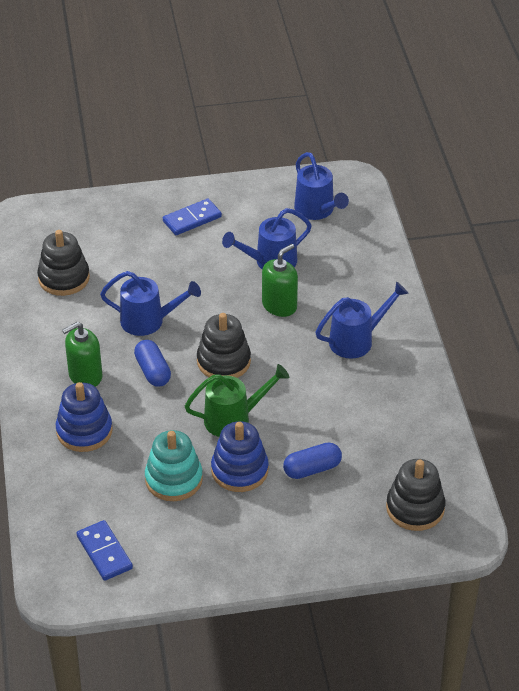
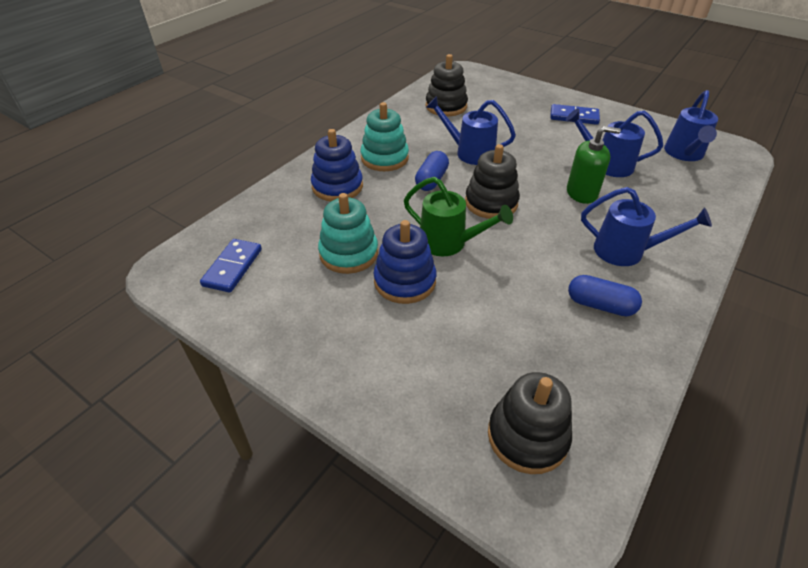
camera: 45 degrees right, 0 degrees up
green soap dispenser [62,322,102,387] -> turquoise stacking toy [361,102,409,171]
blue watering can [100,271,201,336] -> blue watering can turned 150 degrees clockwise [426,96,516,165]
blue capsule [283,442,342,479] -> blue capsule moved to [568,275,642,316]

